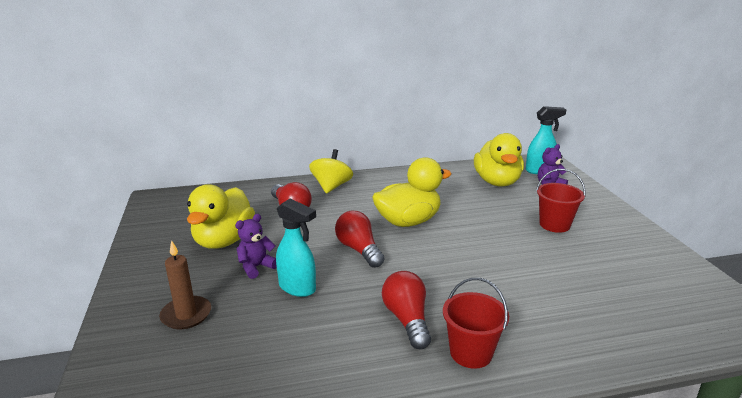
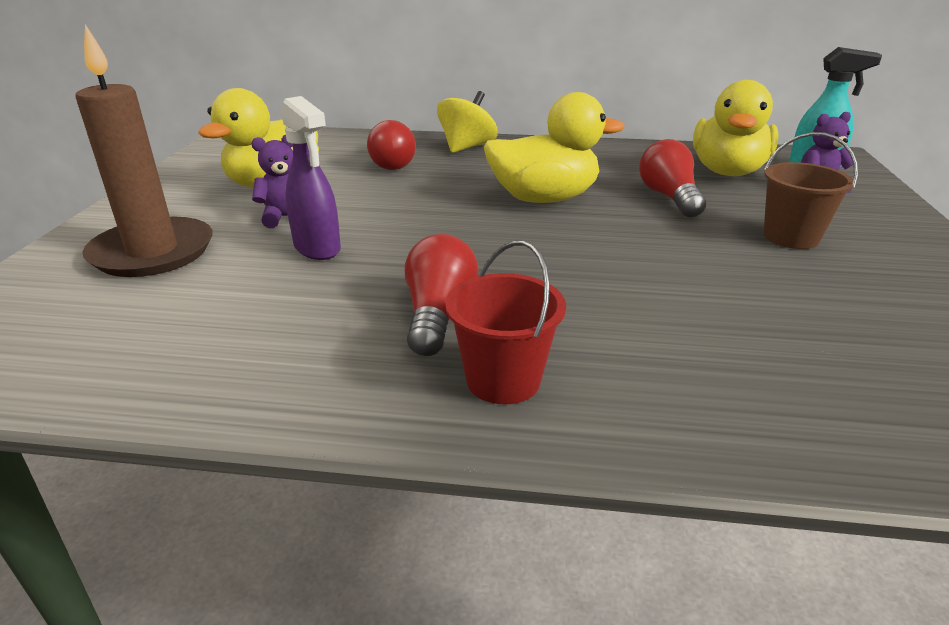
camera: 20 degrees right, 5 degrees up
brown candle [159,240,211,329] -> brown candle [75,25,213,277], size x1.68
turquoise spray bottle [276,199,316,297] -> purple spray bottle [281,96,341,260]
red light bulb [335,211,385,268] -> red light bulb moved to [639,139,706,218]
red bucket [536,169,586,233] -> brown bucket [764,132,858,249]

